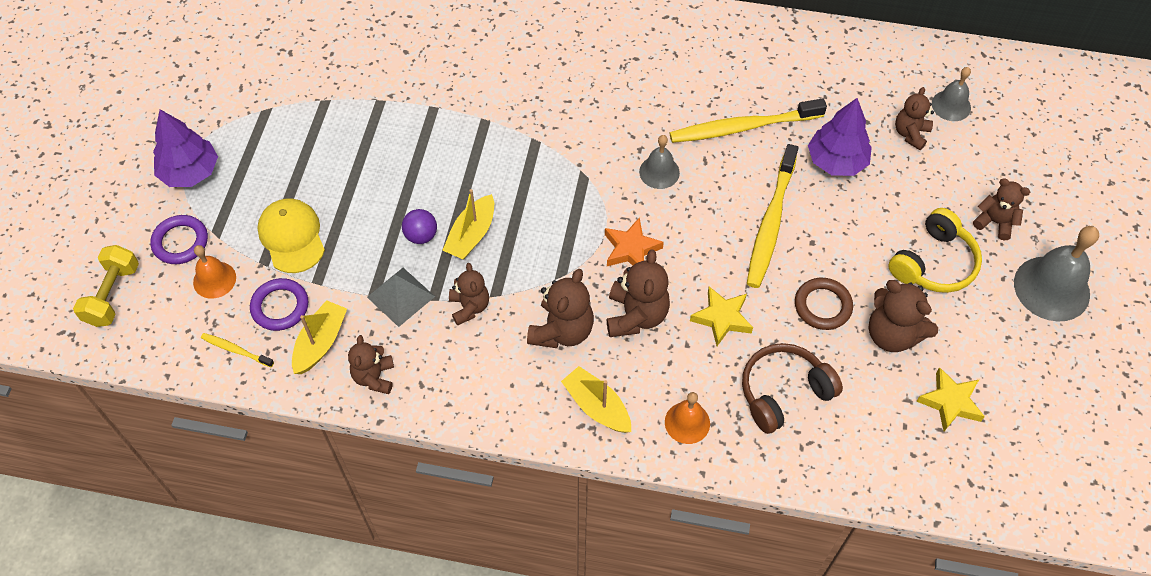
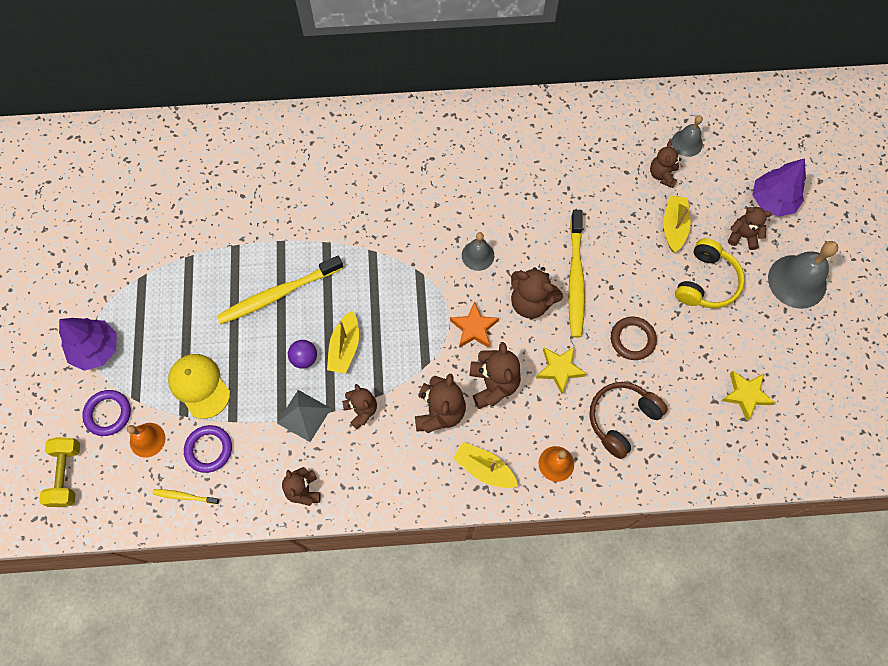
camera: 15 degrees left, 10 degrees up
yellow boat [292,300,347,374] -> yellow boat moved to [663,195,691,252]
yellow toothbrush [670,98,827,143] -> yellow toothbrush moved to [217,256,343,324]
purple tree [808,98,872,176] -> purple tree moved to [752,158,806,217]
brown teddy bear [868,280,938,352] -> brown teddy bear moved to [511,267,563,319]

